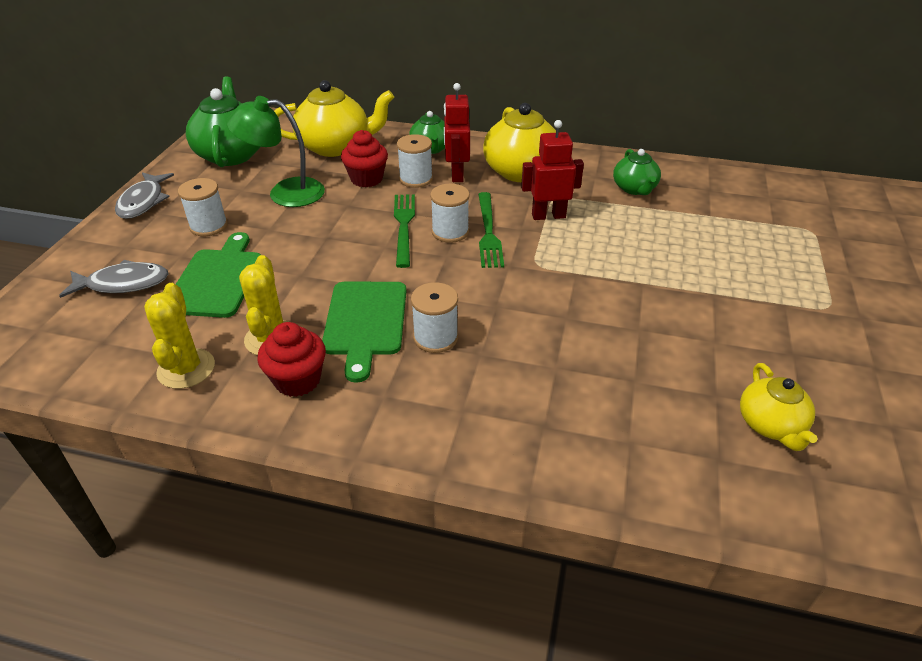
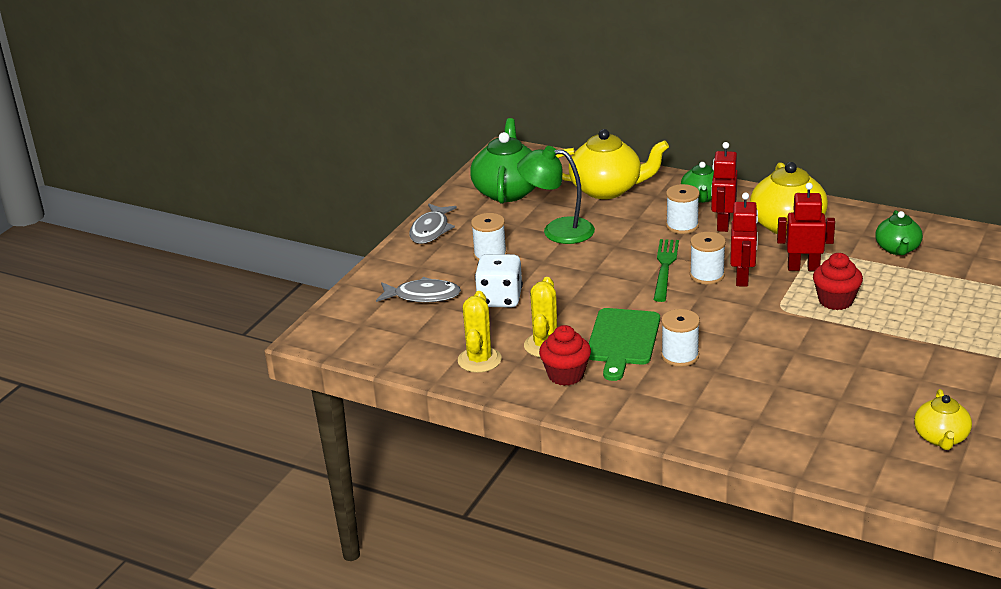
camera: 15 degrees right, 10 degrees down
green cutting board [176,232,261,318] -> white dice [475,254,523,308]
red cupcake [341,130,388,187] -> red cupcake moved to [813,253,863,310]
green fork [478,192,504,268] -> red robot [730,192,758,287]

